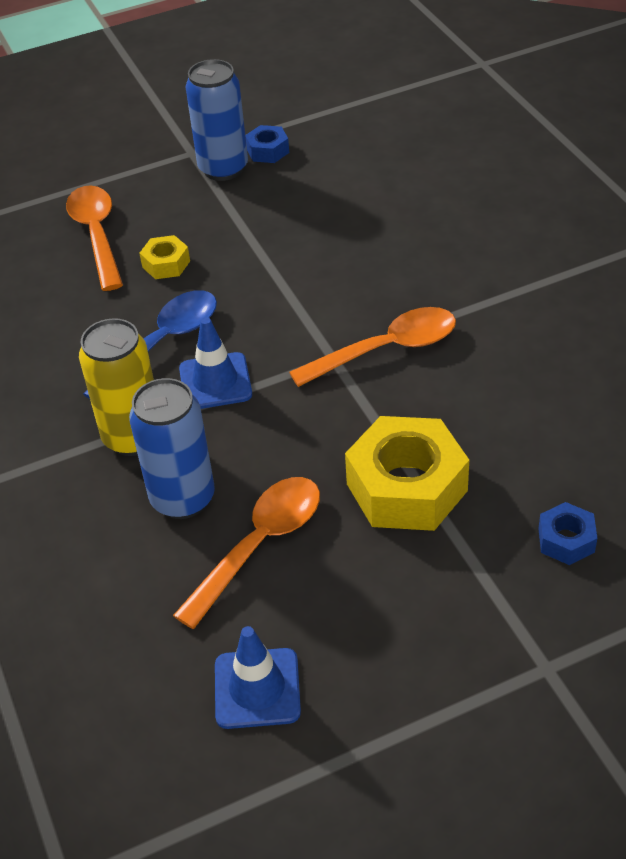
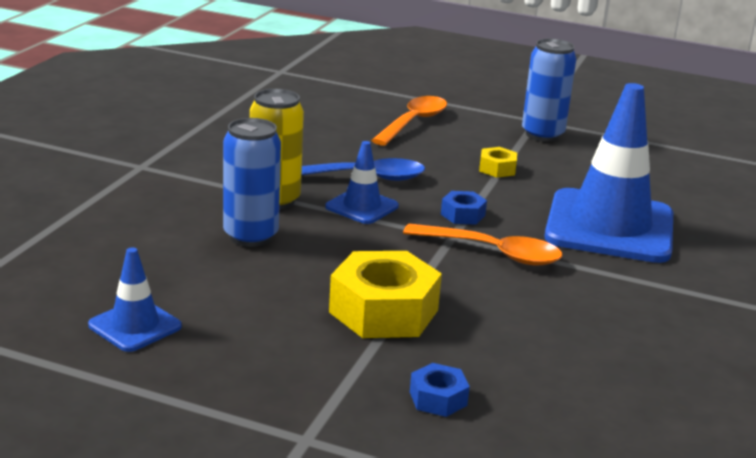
camera: 40 degrees right, 20 degrees down
yellow nut [139,235,190,279] -> yellow nut moved to [479,147,517,178]
orange spoon [173,477,320,629] -> none
blue nut [245,125,289,163] -> blue nut moved to [441,191,487,225]
none -> blue traffic cone [544,83,673,263]

